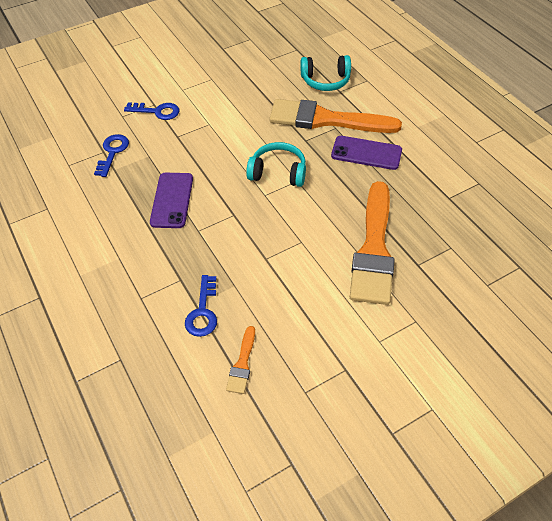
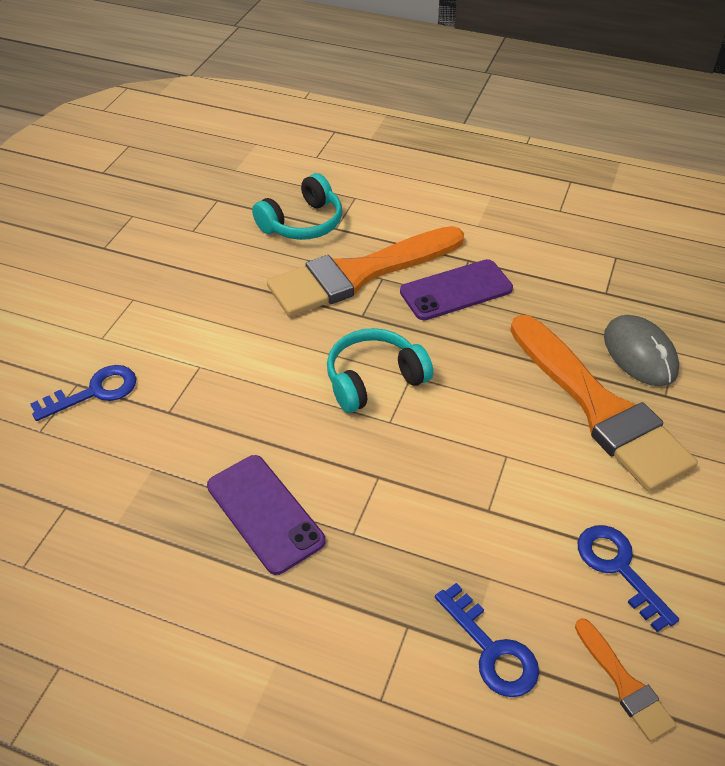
camera: 40 degrees left, 5 degrees down
blue key [94,134,129,177] -> blue key moved to [578,525,679,632]
none -> grey mouse [604,315,679,386]

